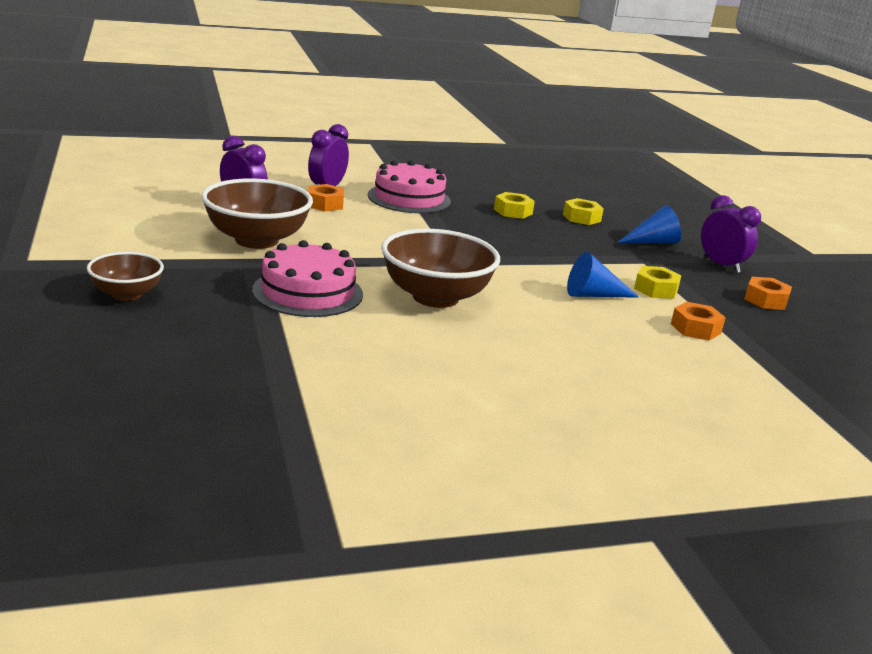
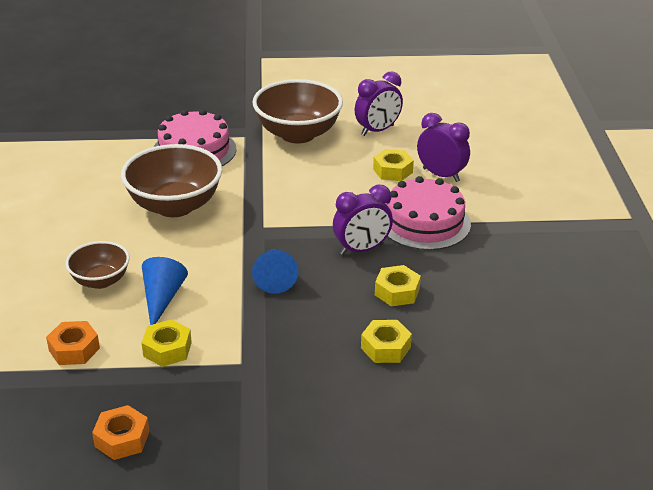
camera: 105 degrees right, 10 degrees up
brown bowl [87,252,164,301] -> brown bowl moved to [66,241,130,289]
orange nut [308,184,344,212] -> yellow nut [373,149,414,181]
blue cone [617,205,681,244] -> blue cone moved to [252,250,298,294]
purple clock [701,195,761,273] -> purple clock moved to [333,185,393,255]

